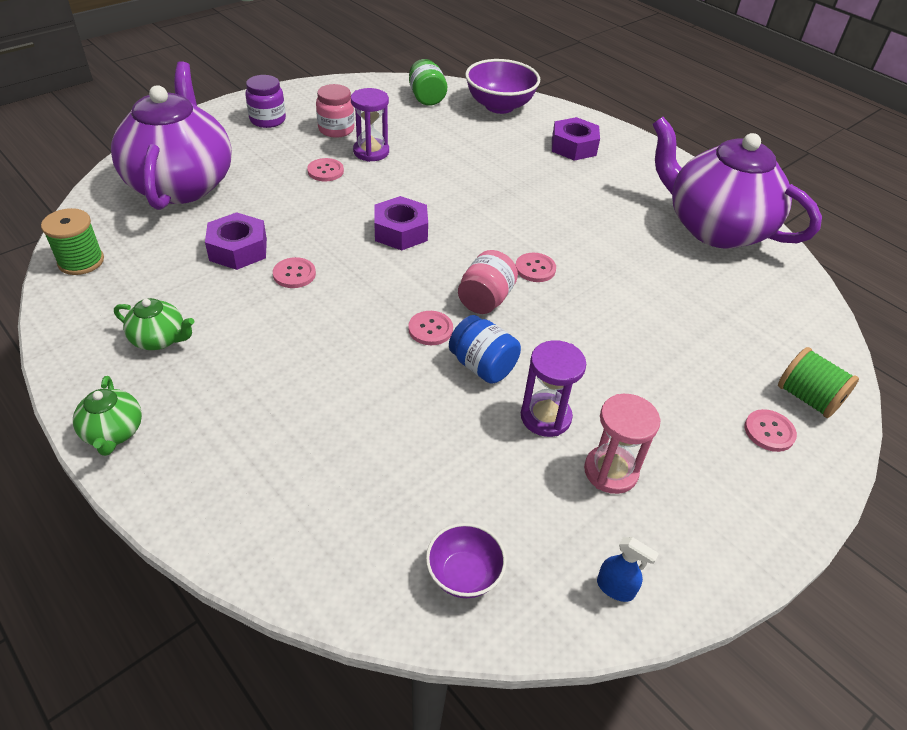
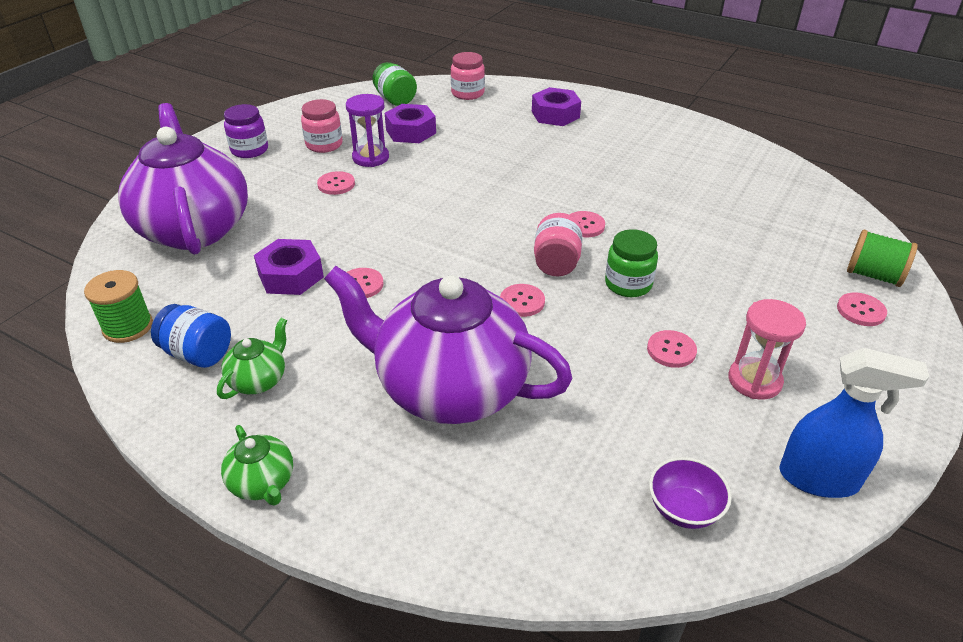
camera: 15 degrees left, 5 degrees down
green teapot [114,298,194,350] -> green teapot turned 60 degrees counterclockwise [217,318,287,399]
purple nut [374,196,428,250] -> purple nut moved to [385,104,436,143]
blue jar [449,315,521,384] -> blue jar moved to [151,304,231,368]
purple bowl [465,59,540,114] -> pink jar [451,52,485,100]
purple hourglass [521,340,586,437] -> pink button [647,330,697,368]
blue spray bottle [597,537,659,602] -> blue spray bottle [779,348,929,498], size x2.01
purple teapot [652,117,822,249] -> purple teapot moved to [324,266,572,424]
none -> green jar [605,229,658,297]

